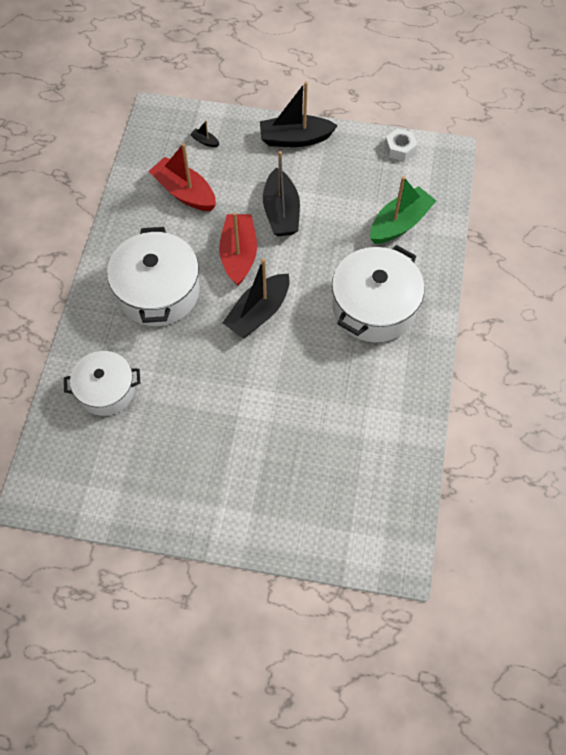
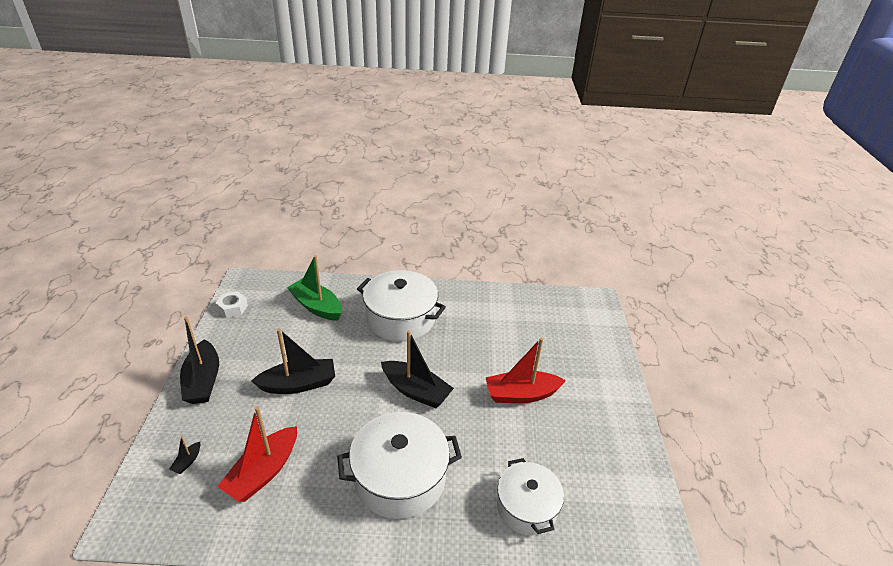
camera: 100 degrees left, 25 degrees down
red boat [219,212,257,286] -> red boat moved to [486,338,566,403]

